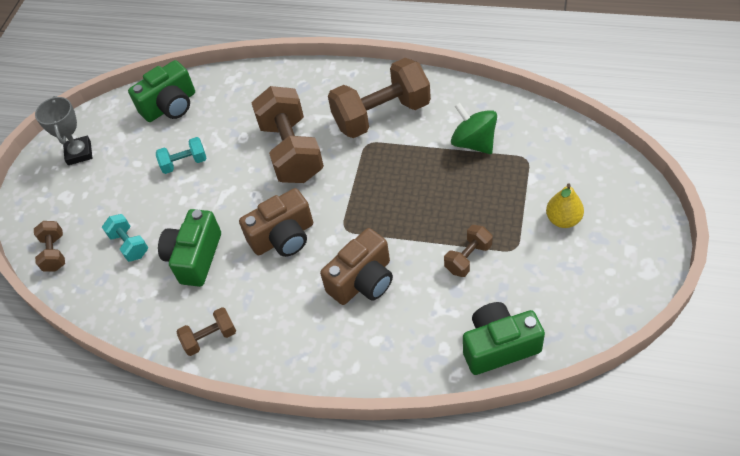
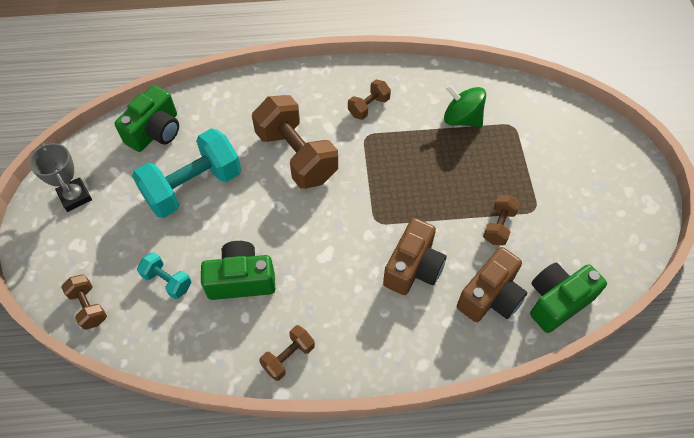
camera: 25 degrees left, 5 degrees up
turquoise dumbbell [156,137,207,174] -> turquoise dumbbell [132,128,241,218], size x2.06
green camera [158,209,221,287] -> green camera turned 90 degrees clockwise [201,241,275,300]
brown camera [239,188,313,257] -> brown camera moved to [457,247,527,322]
brown dumbbell [328,58,431,138] -> brown dumbbell [348,80,391,120], size x0.49
yellow pear [546,183,584,228] -> none

